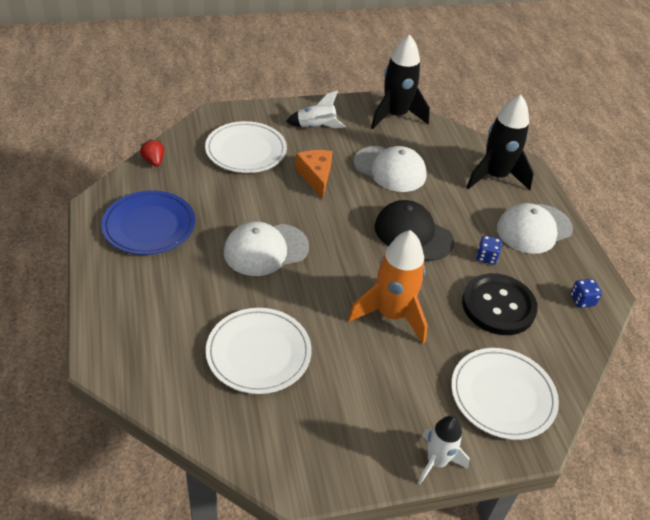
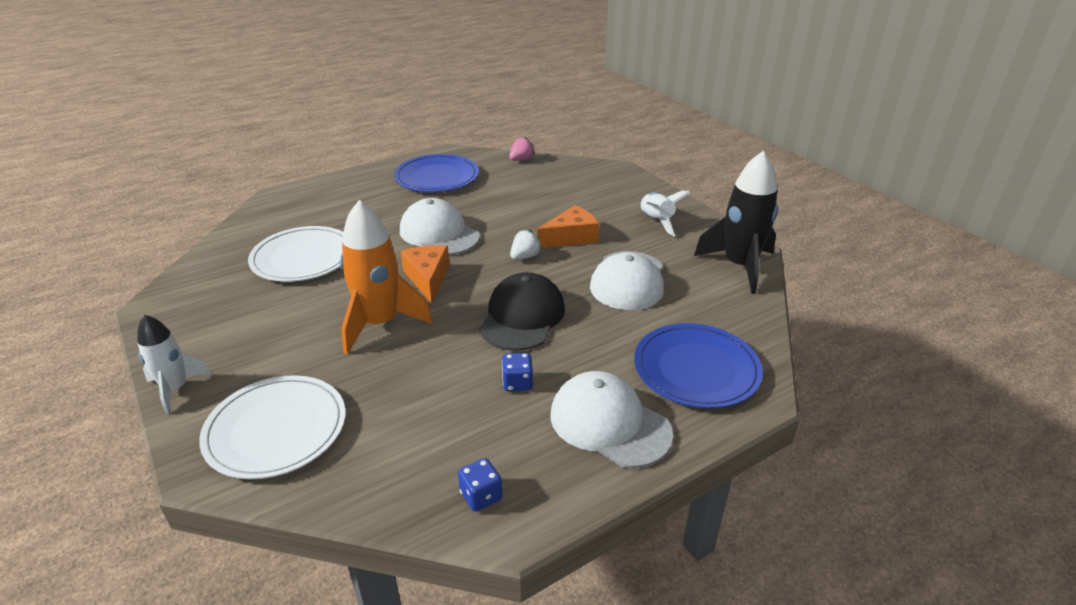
camera: 75 degrees right, 10 degrees down
red strawberry [140,139,164,167] -> pink strawberry [509,137,535,161]
white plate [205,121,287,173] -> none
black button [462,273,538,335] -> none
black rocket [467,95,534,190] -> blue plate [634,323,763,409]
none -> orange cheese [401,245,450,304]
none -> white strawberry [510,229,542,260]

